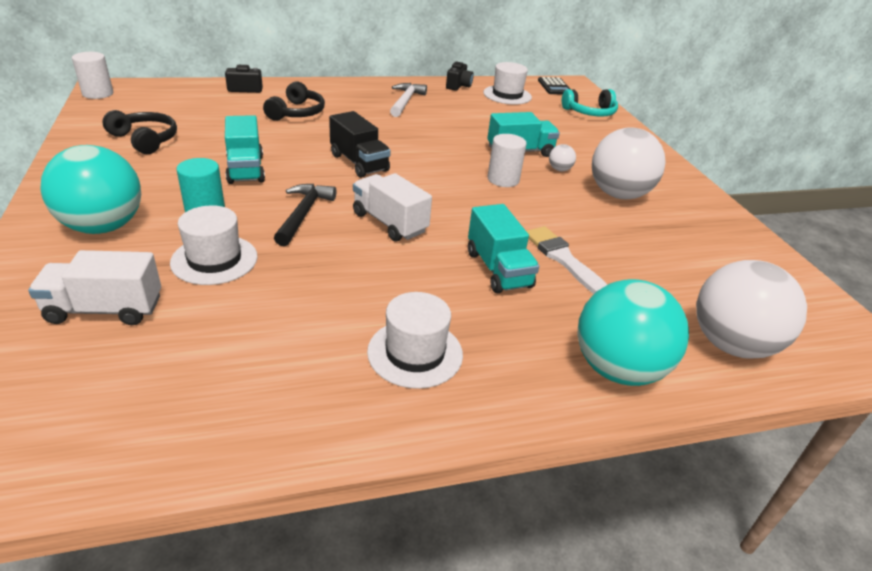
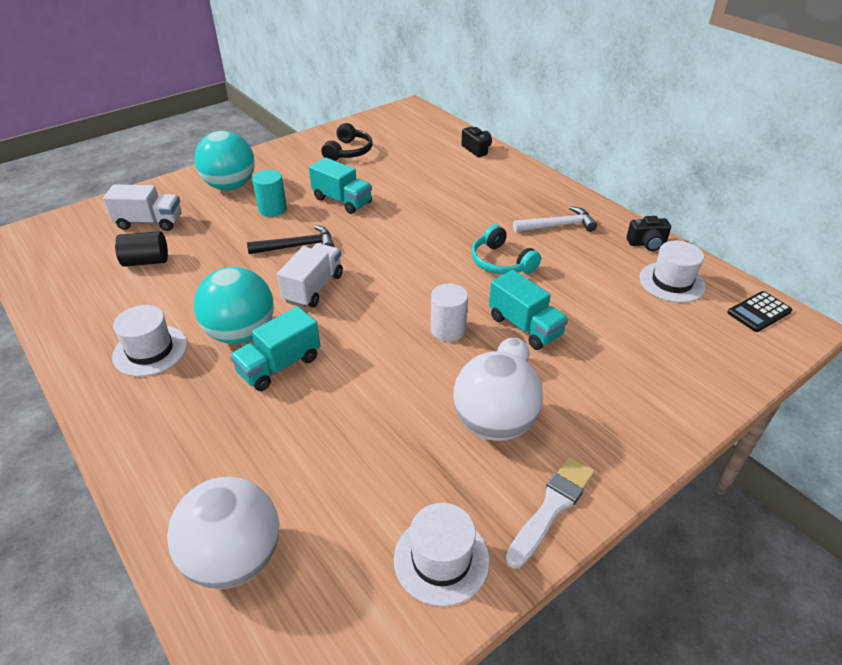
camera: 70 degrees right, 5 degrees up
white truck [28,250,161,325] -> white truck turned 120 degrees clockwise [103,184,181,231]
white cylinder [72,52,113,99] -> none
white hat [170,205,258,285] -> white hat moved to [394,503,490,606]
turquoise truck [225,115,265,184] -> turquoise truck turned 105 degrees counterclockwise [309,157,372,214]
black headphones [263,81,325,121] -> none
black truck [329,111,391,178] -> none
white brush [526,226,608,294] -> white brush moved to [506,456,595,569]
turquoise headphones [562,89,618,117] -> turquoise headphones moved to [471,225,541,274]
turquoise ball [577,279,689,386] -> turquoise ball moved to [194,267,274,344]
none -> black cylinder [115,231,168,267]

